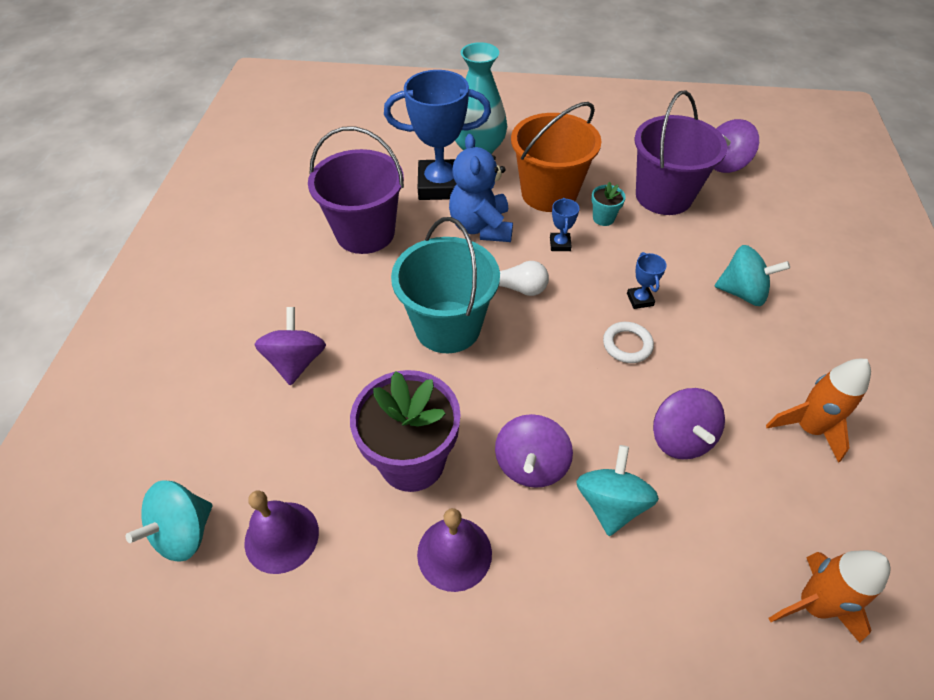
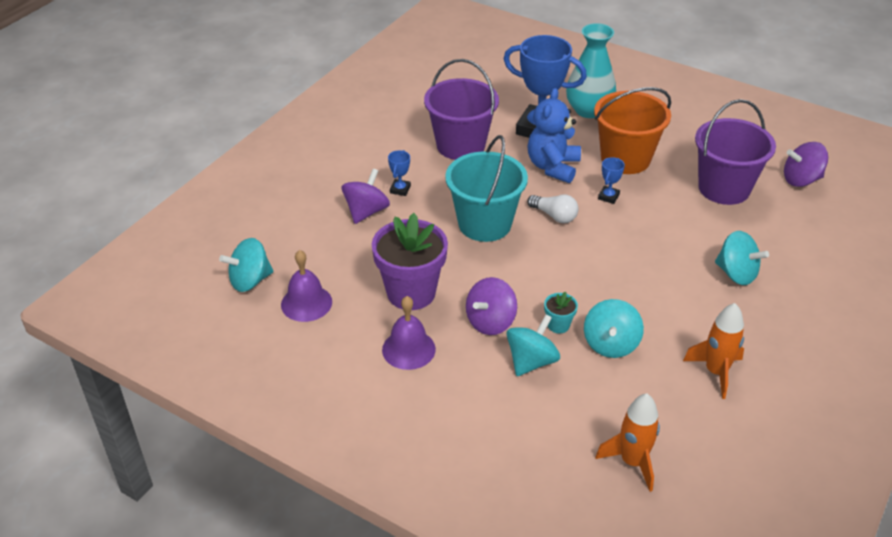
camera: 25 degrees right, 10 degrees down
turquoise flower pot [591,182,626,226] -> turquoise flower pot moved to [544,292,578,333]
white ring [603,322,654,363] -> none
blue trophy [627,252,667,309] -> blue trophy moved to [388,150,411,196]
purple spinning top [653,388,725,459] -> turquoise spinning top [584,299,644,358]

